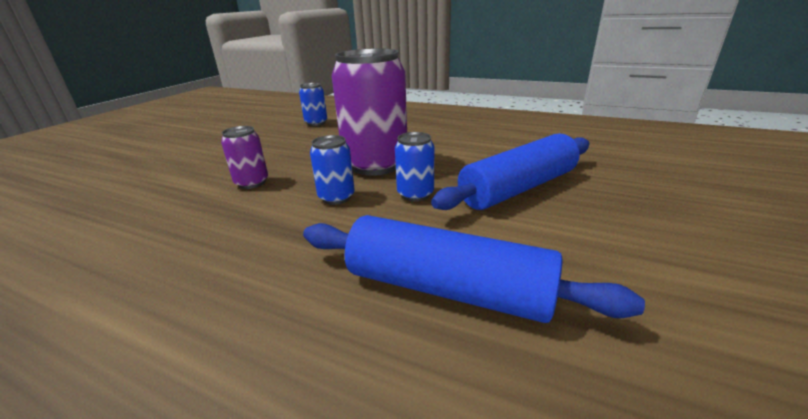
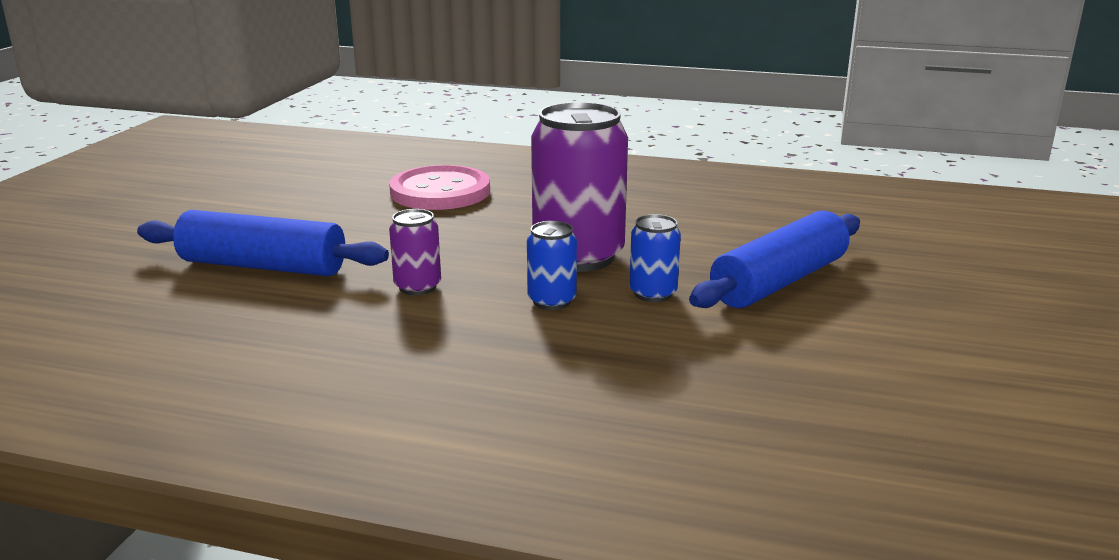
camera: 10 degrees left, 5 degrees down
blue can [299,83,327,126] -> pink button [389,165,490,210]
blue rolling pin [303,215,645,323] -> blue rolling pin moved to [137,210,389,276]

